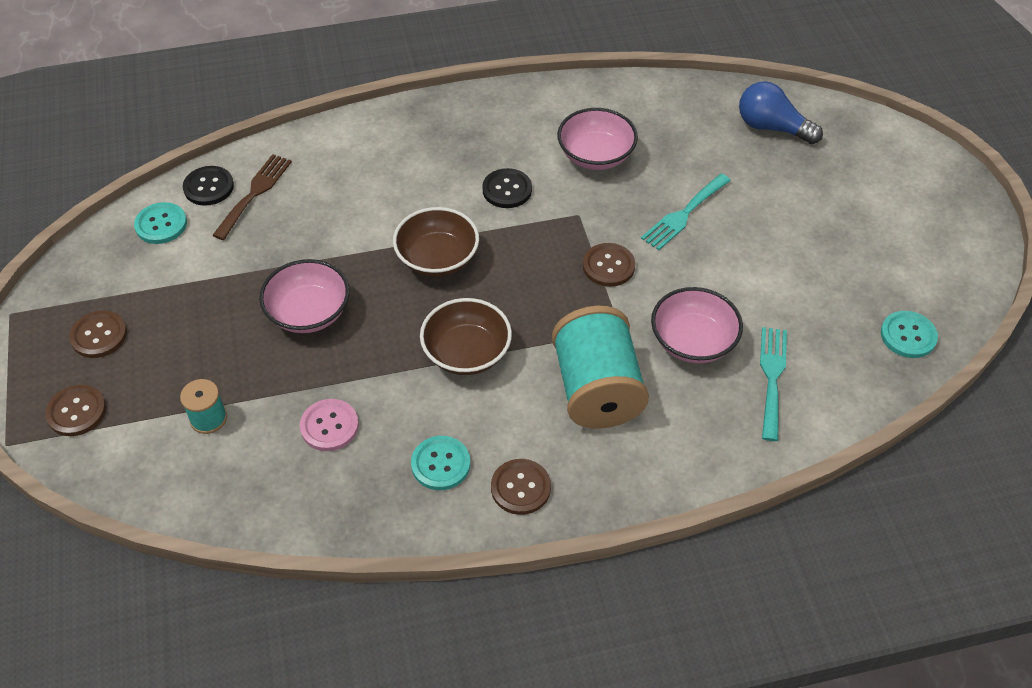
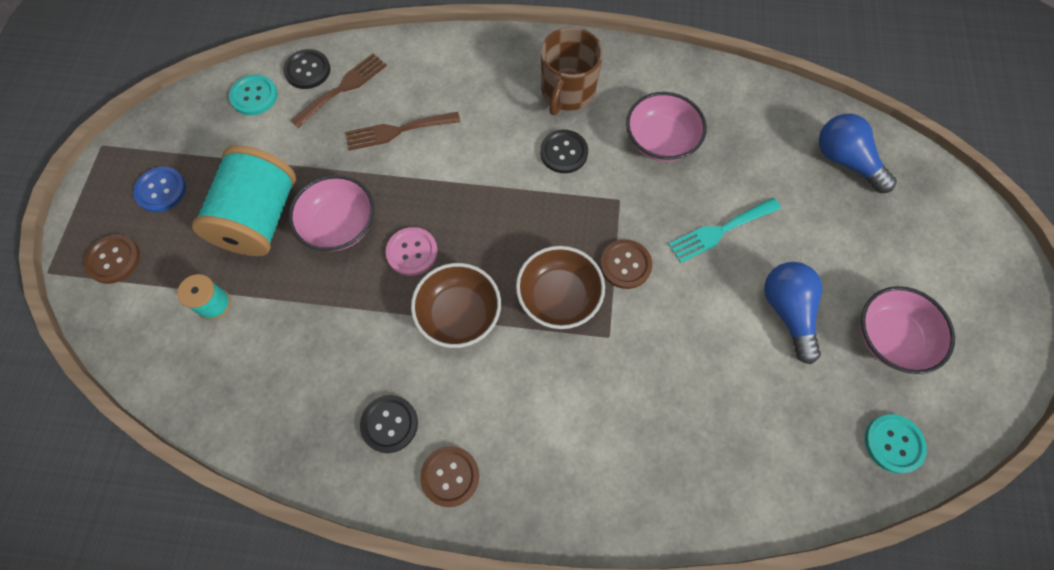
camera: 20 degrees right, 15 degrees up
brown button [69,311,127,358] -> blue button [133,167,186,212]
pink button [300,399,359,451] -> pink button moved to [386,227,438,276]
brown bowl [393,207,479,277] -> brown bowl moved to [516,246,605,329]
turquoise button [411,436,470,490] -> black button [360,395,418,453]
turquoise spool [552,306,649,429] -> turquoise spool moved to [192,145,296,256]
pink bowl [651,287,743,363] -> pink bowl moved to [860,286,955,374]
turquoise fork [760,327,787,441] -> none
none -> brown fork [345,112,460,151]
none -> brown mug [541,27,603,115]
none -> blue light bulb [764,262,822,364]

